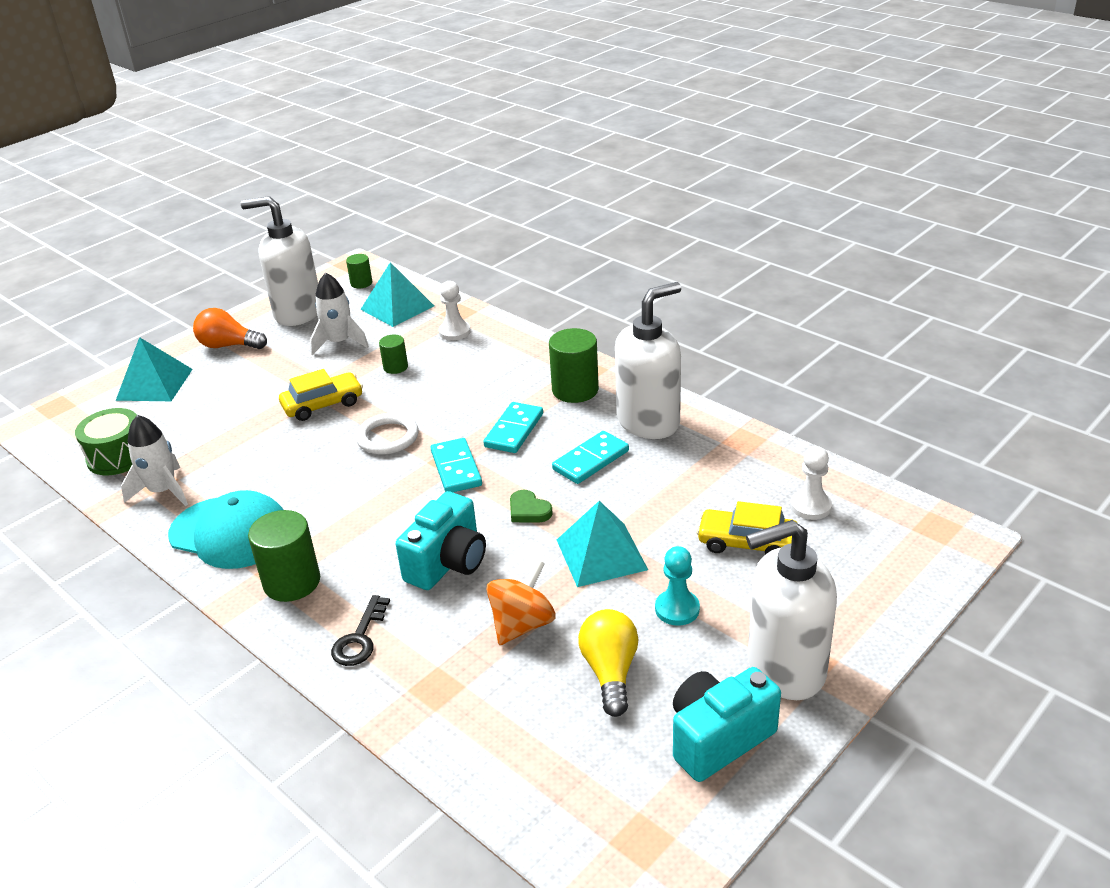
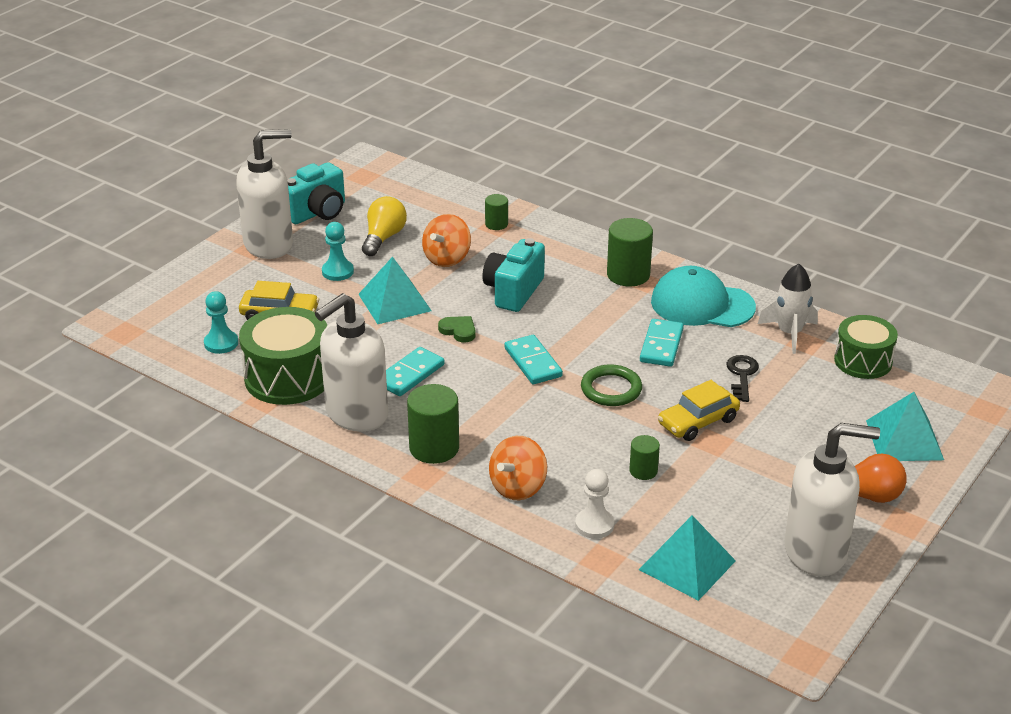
camera: 170 degrees right, 0 degrees up
white rocket [310,273,369,355] -> none
black key [331,595,390,666] -> black key moved to [726,355,759,402]
green cylinder [346,254,372,288] -> green cylinder moved to [485,194,508,230]
white ring [356,413,419,455] -> green ring [581,364,642,406]
turquoise domino [483,402,543,453] -> turquoise domino moved to [640,319,684,367]
yellow light bulb [578,609,638,717] -> yellow light bulb turned 150 degrees counterclockwise [362,196,407,256]
white pawn [791,446,832,520] -> turquoise pawn [204,291,238,354]
none -> green drum [239,307,327,405]
none -> orange spinning top [489,436,547,500]

